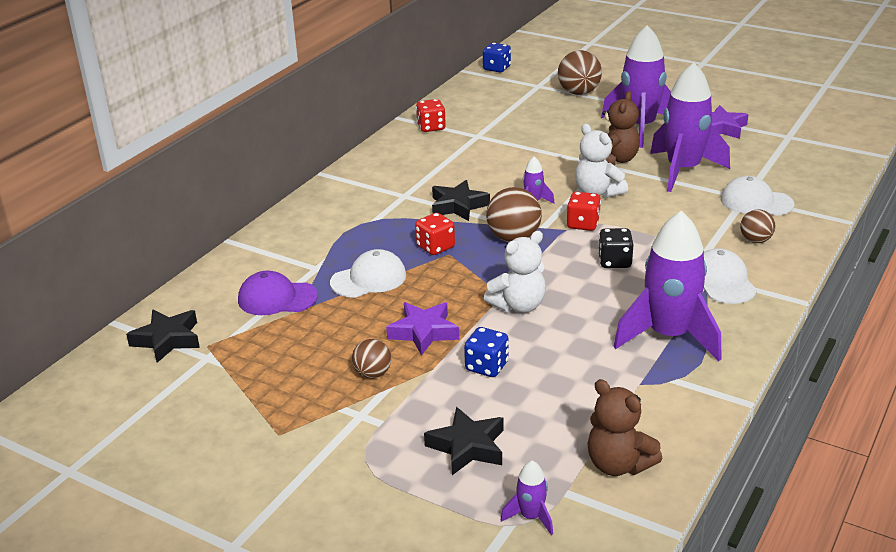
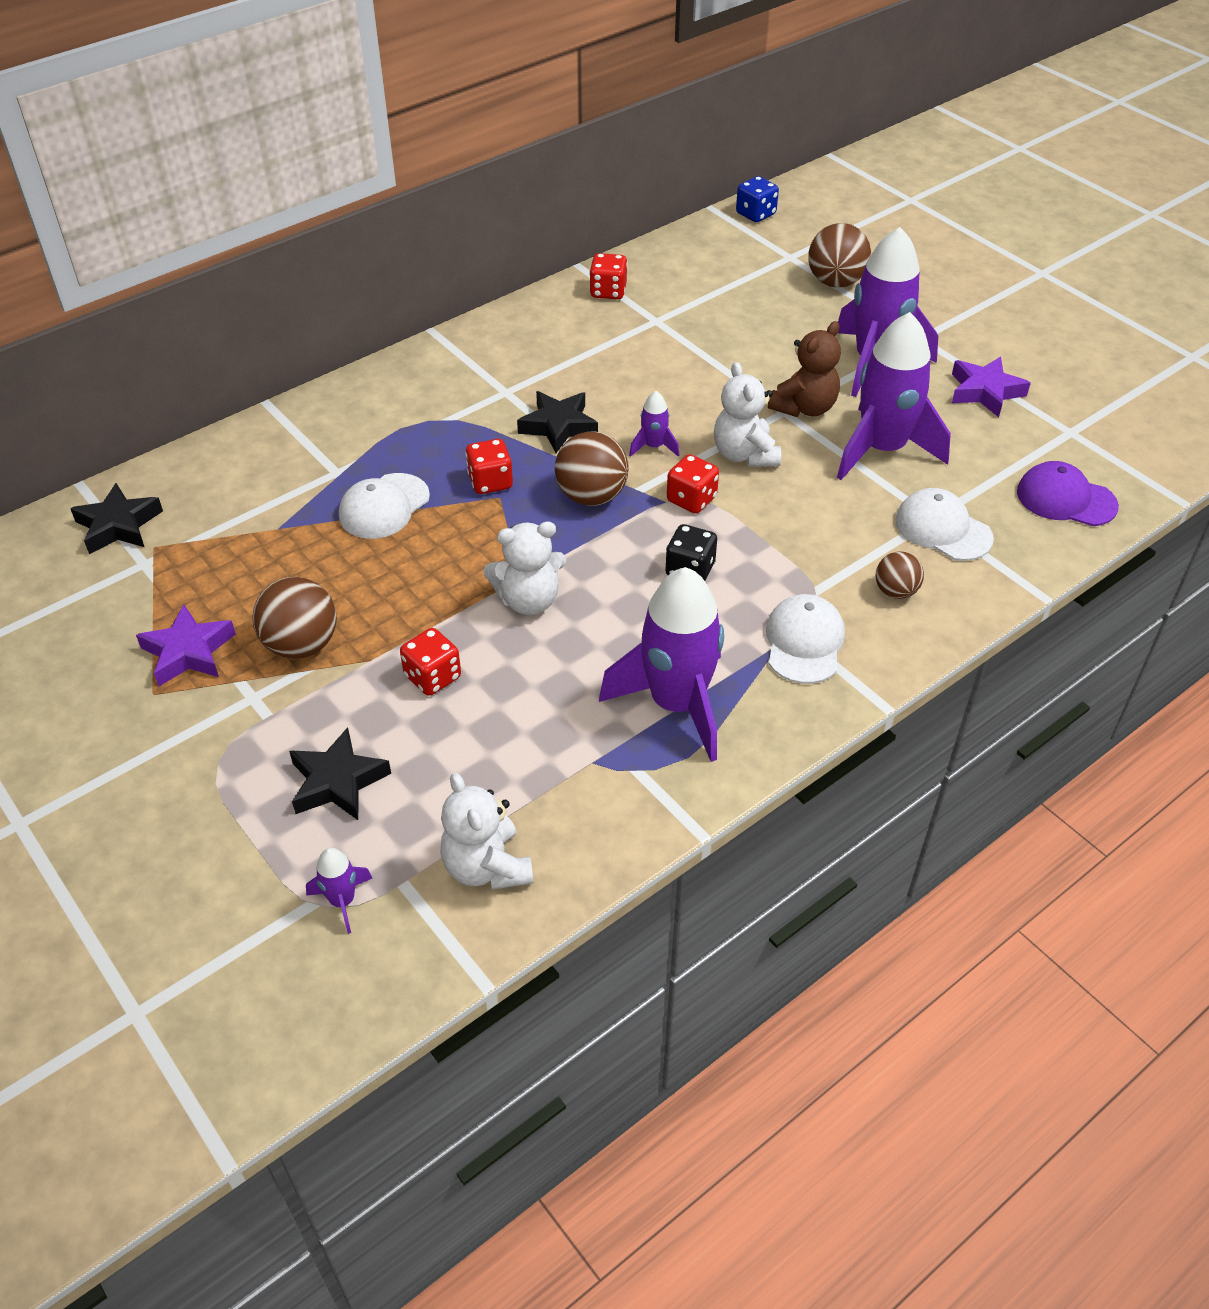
camera: 20 degrees right, 15 degrees up
purple cap [238,271,318,315] -> purple cap moved to [1017,461,1119,526]
white cap [330,249,406,298] -> white cap turned 135 degrees clockwise [339,473,430,539]
brown ball [352,339,391,379] -> brown ball [253,577,337,659], size x1.66
purple star [386,302,459,356] -> purple star moved to [136,604,236,686]
blue dice [464,327,509,377] -> red dice [400,628,461,696]
brown teddy bear [587,379,662,476] -> white teddy bear [440,773,533,890]

